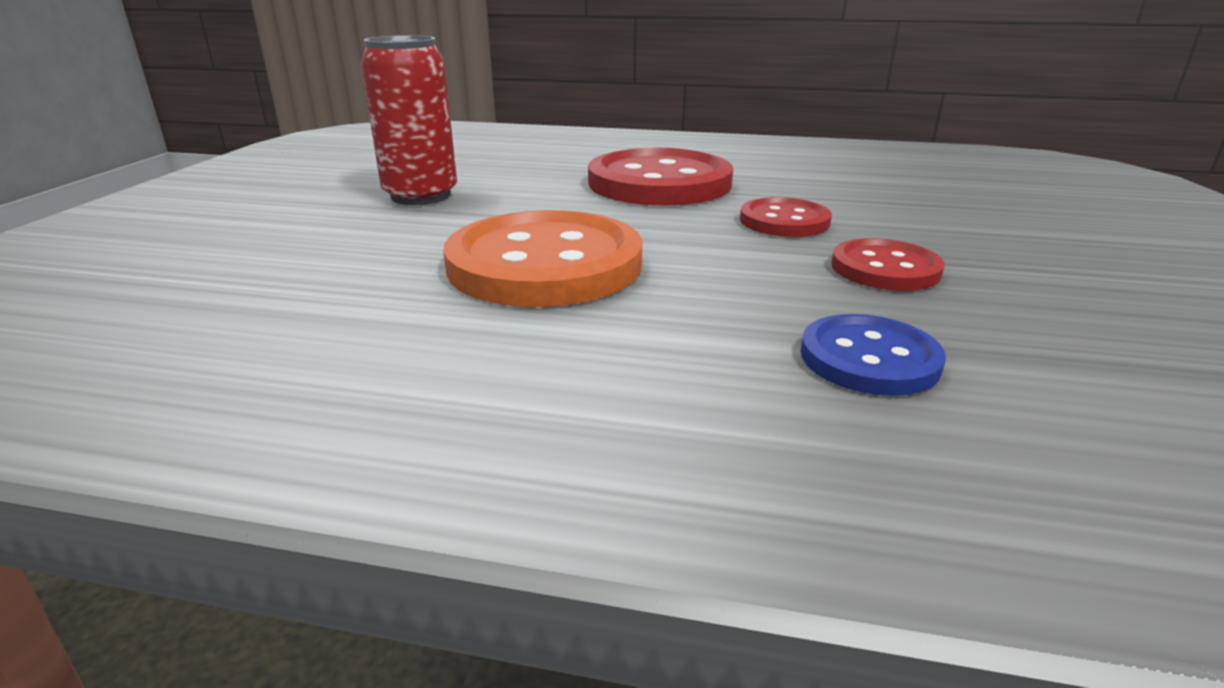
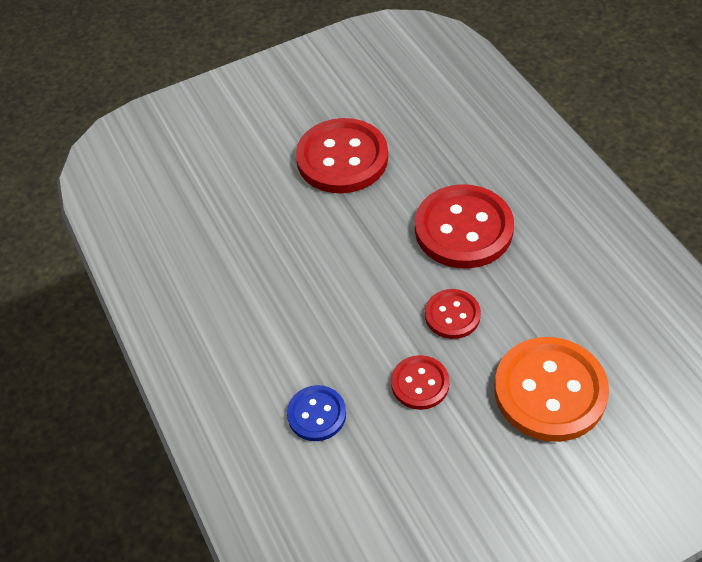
camera: 55 degrees right, 25 degrees up
red can [361,35,457,205] -> red button [296,118,388,193]
orange button [443,210,642,307] -> orange button moved to [494,337,609,442]

